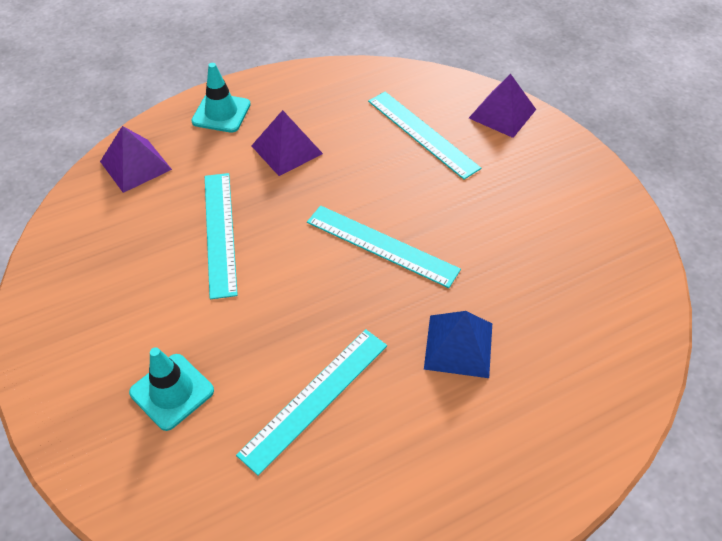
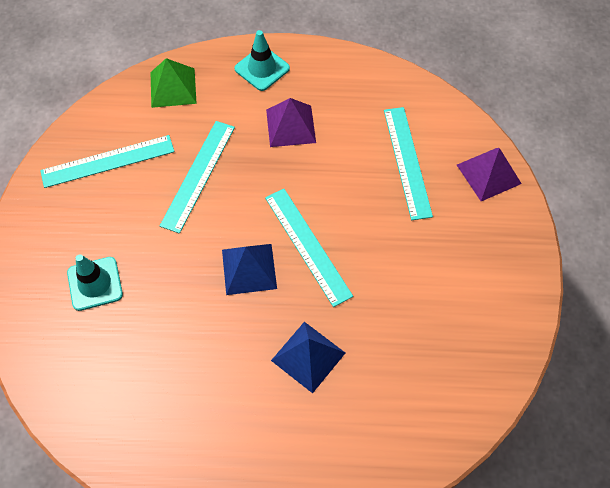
camera: 30 degrees right, 10 degrees up
purple pyramid [100,126,172,193] -> green pyramid [151,58,197,108]
turquoise ruler [236,329,387,476] -> turquoise ruler moved to [40,135,175,188]
none -> blue pyramid [222,244,277,295]

